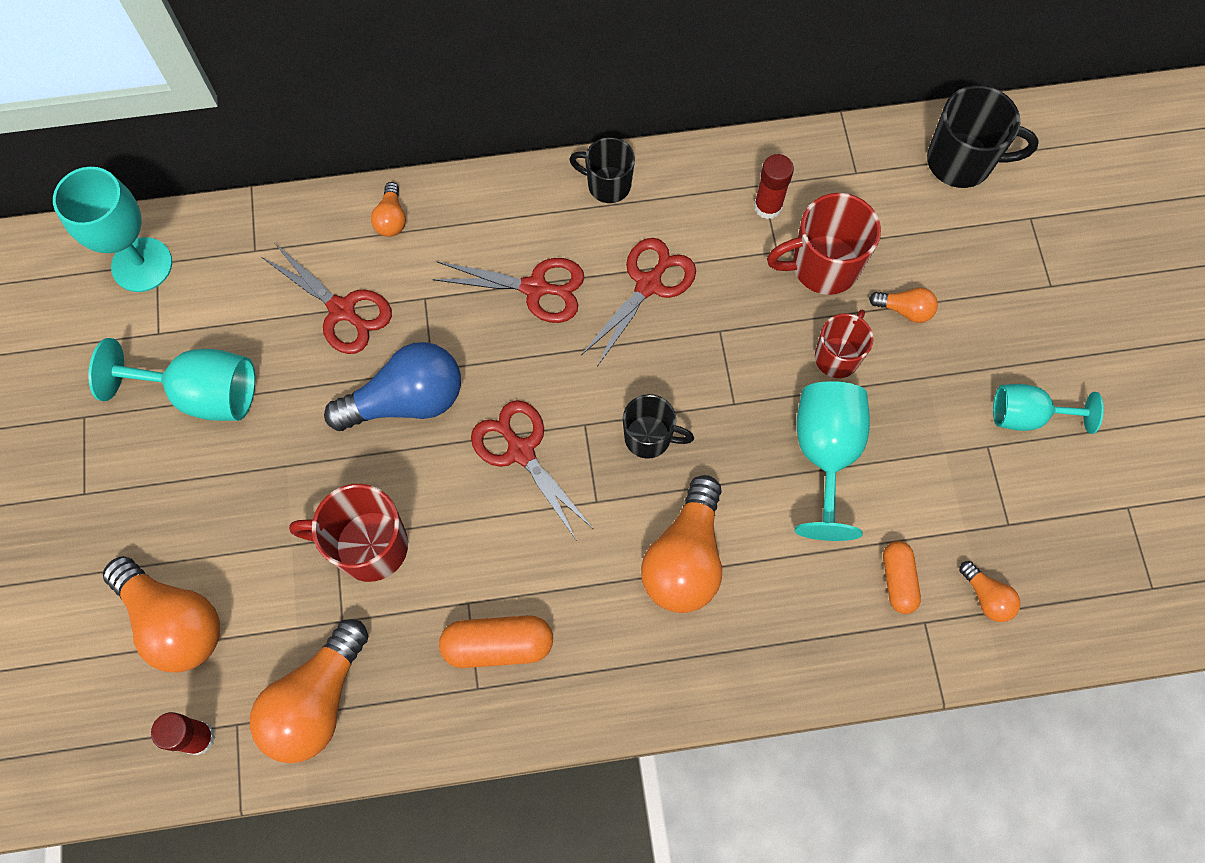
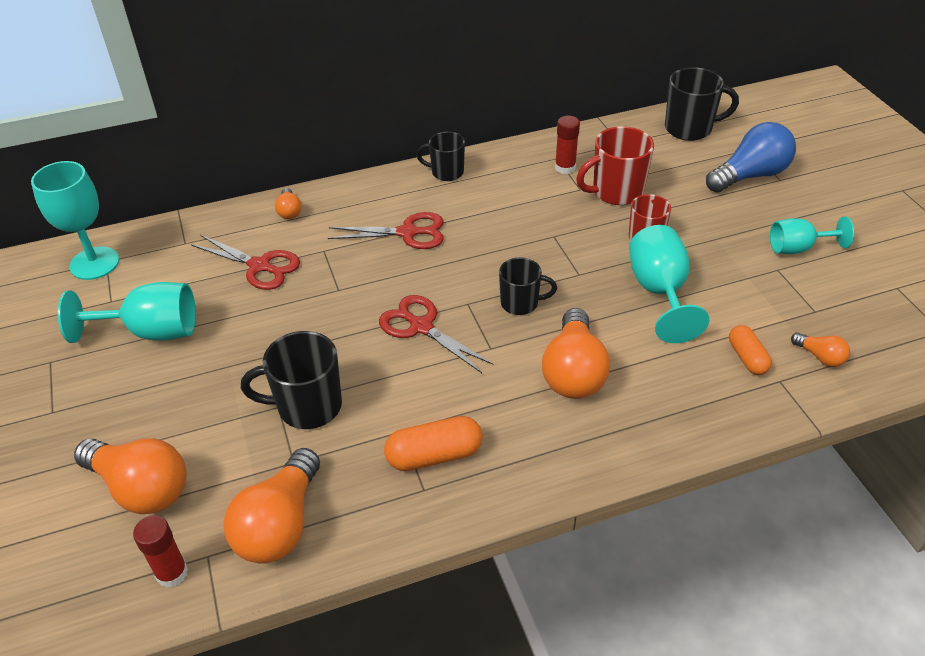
camera: 10 degrees left, 25 degrees down
red mug [289,484,408,582] -> black mug [241,331,342,429]
blue light bulb [324,342,461,431] -> blue light bulb moved to [706,122,796,192]
red scissors [581,238,696,367] -> none
orange light bulb [869,287,938,323] -> none

